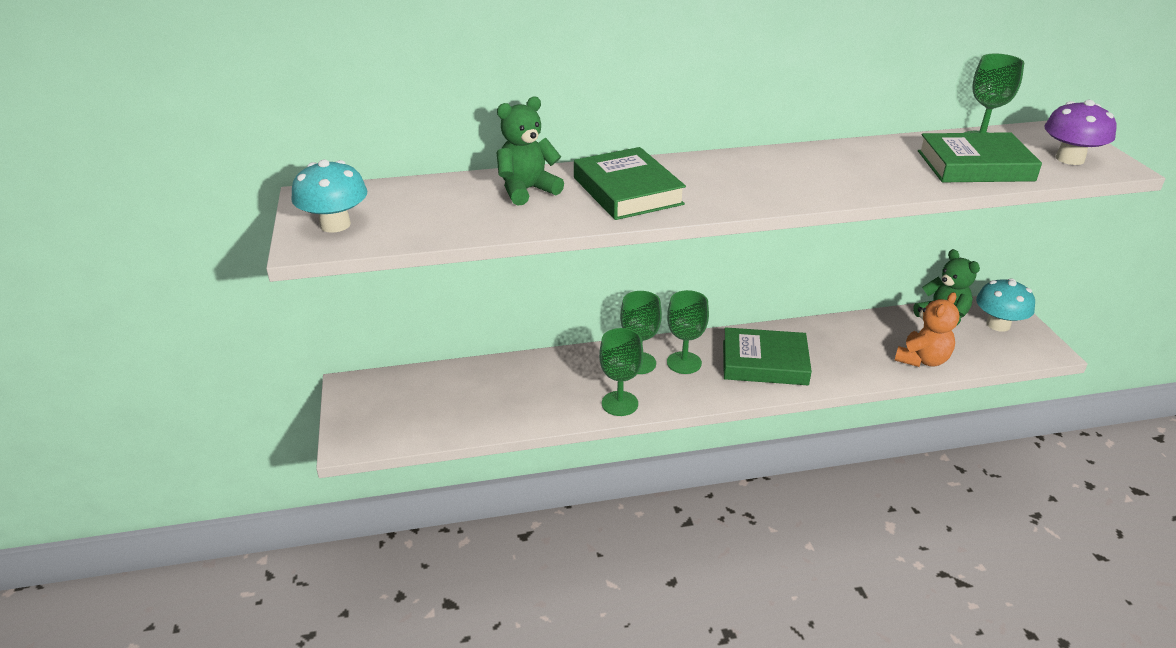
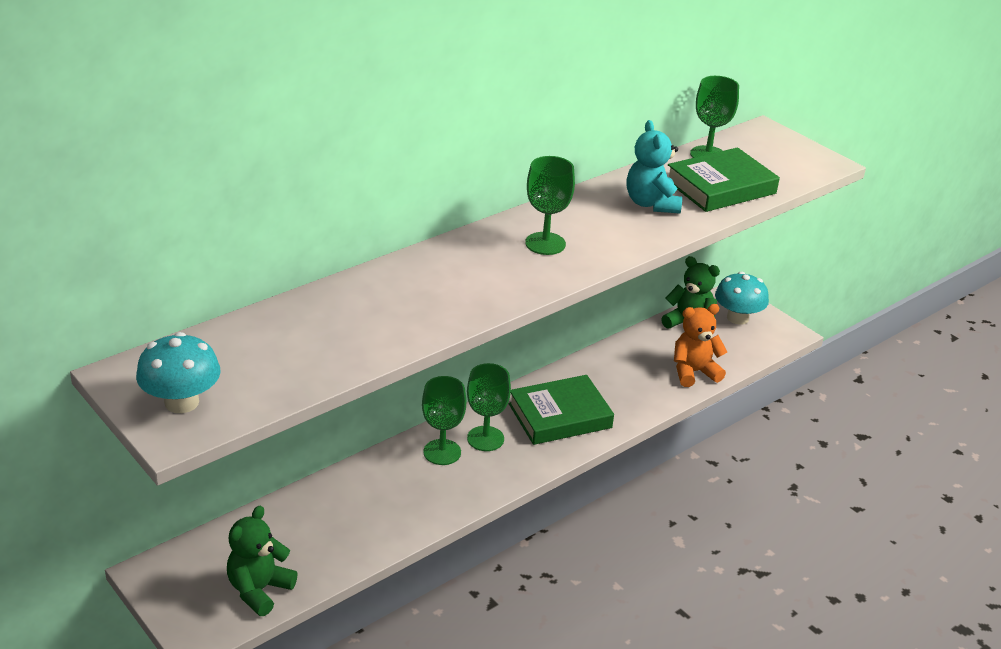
camera: 30 degrees left, 0 degrees up
green teddy bear [496,96,564,206] -> green teddy bear moved to [227,506,298,616]
green book [574,147,686,220] -> none
green goblet [599,328,643,416] -> green goblet moved to [525,156,575,255]
orange teddy bear [895,292,960,367] -> orange teddy bear turned 120 degrees counterclockwise [674,304,727,387]
purple mushroom [1044,100,1117,165] -> none
none -> turquoise teddy bear [627,120,682,214]

